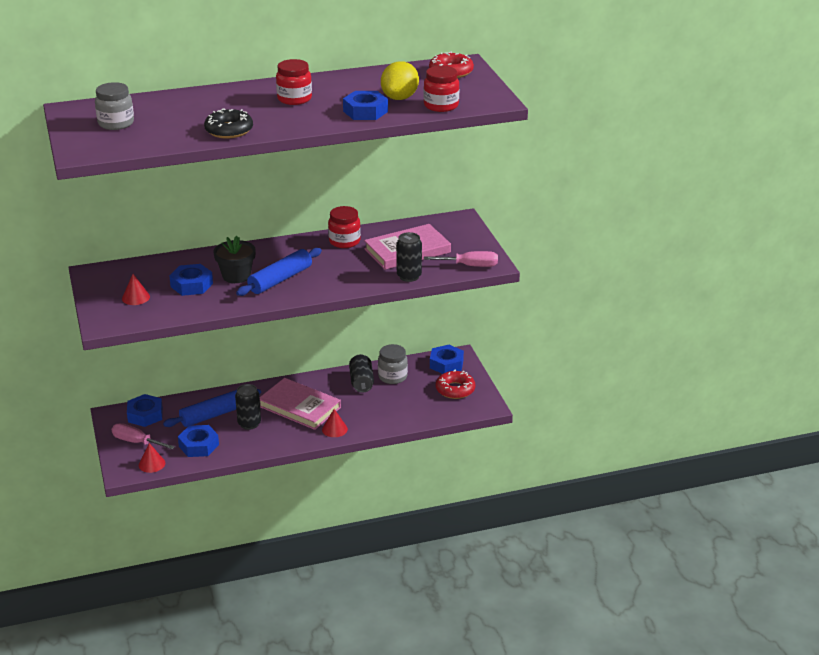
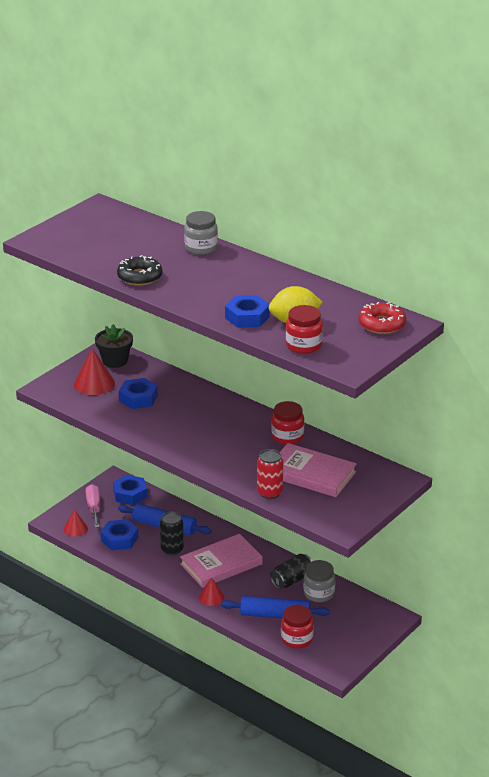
camera: 55 degrees right, 0 degrees up
grey jar [95,82,134,130] -> grey jar moved to [184,211,218,255]
red cone [122,274,150,305] -> red cone [74,348,115,395], size x1.62
black flower pot [213,236,256,283] -> black flower pot moved to [95,324,133,368]
blue rolling pin [236,248,322,296] -> blue rolling pin moved to [221,596,330,618]
pink book [260,378,341,430] -> pink book turned 60 degrees clockwise [180,534,263,588]
red jar [276,59,312,105] -> red jar moved to [281,605,314,649]
black can [396,232,422,282] -> red can [257,449,283,499]
pink screwdriver [424,251,498,267] -> none
blue nut [430,345,464,374] -> none
red donut [436,370,475,399] -> none

